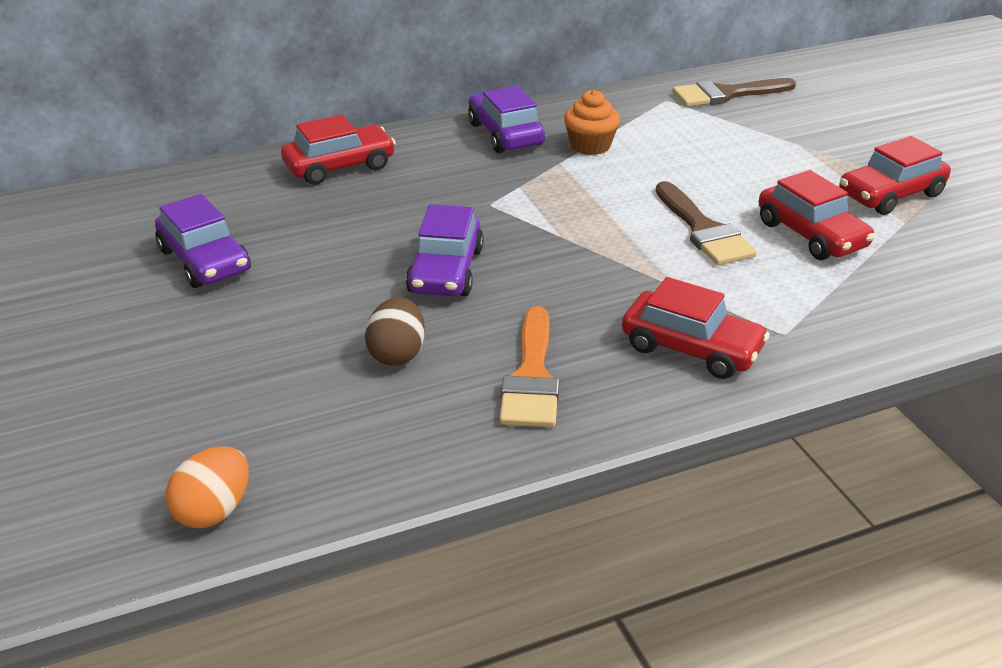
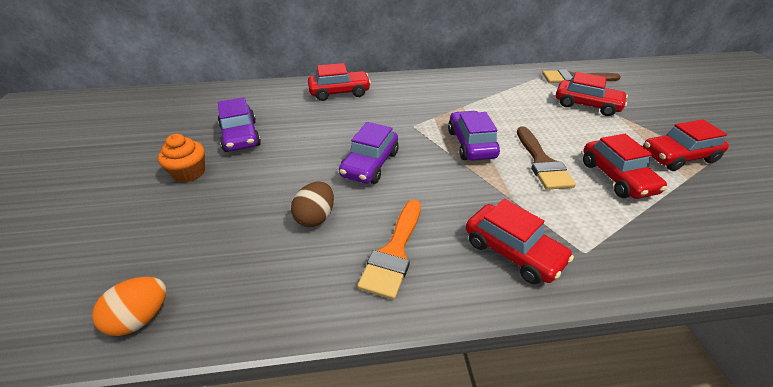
camera: 15 degrees right, 5 degrees up
purple car [468,86,545,153] -> purple car moved to [448,111,500,161]
orange cupcake [564,90,620,155] -> orange cupcake moved to [158,134,205,182]
none -> red car [556,72,628,116]

